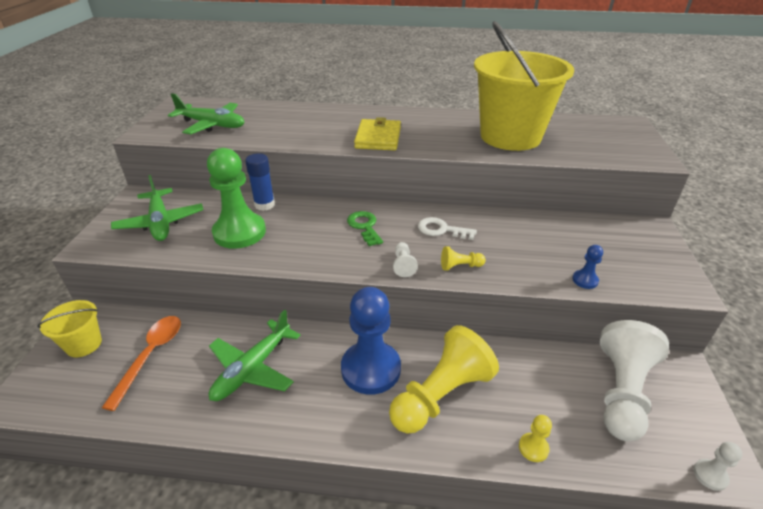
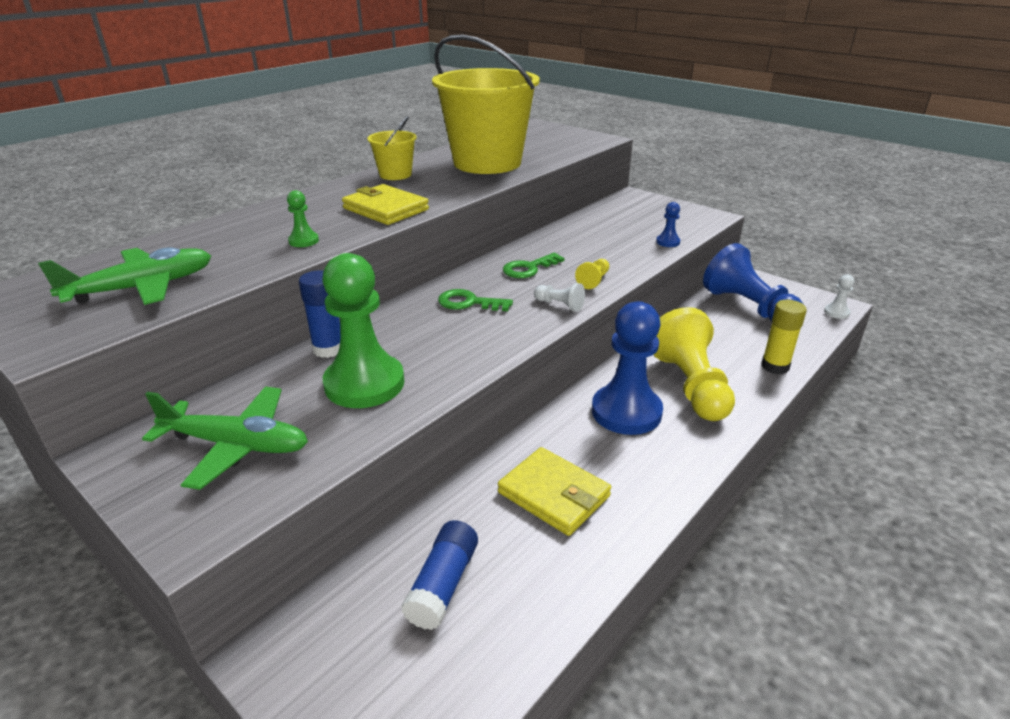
camera: 55 degrees left, 5 degrees down
yellow bucket [37,300,102,357] -> yellow bucket moved to [367,116,417,180]
orange spoon [102,316,181,411] -> blue glue stick [401,520,478,630]
green plane [209,310,301,401] -> yellow wallet [498,447,611,536]
white key [418,217,477,240] -> green key [503,253,565,278]
yellow pawn [519,415,552,462] -> yellow glue stick [761,300,807,374]
white pawn [600,320,669,441] -> blue pawn [703,243,803,322]
none -> green pawn [287,190,319,247]

